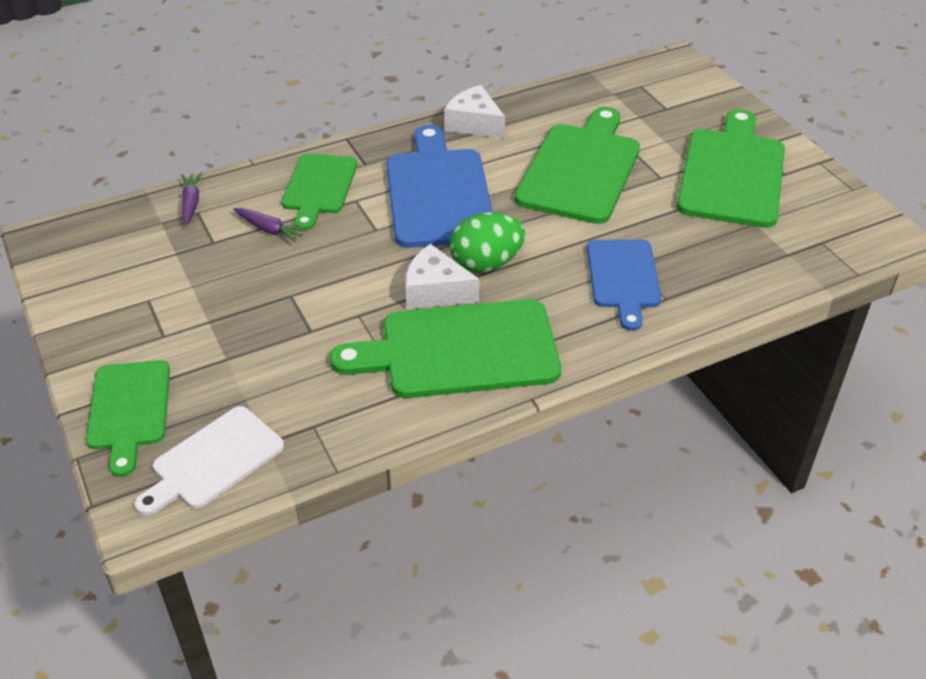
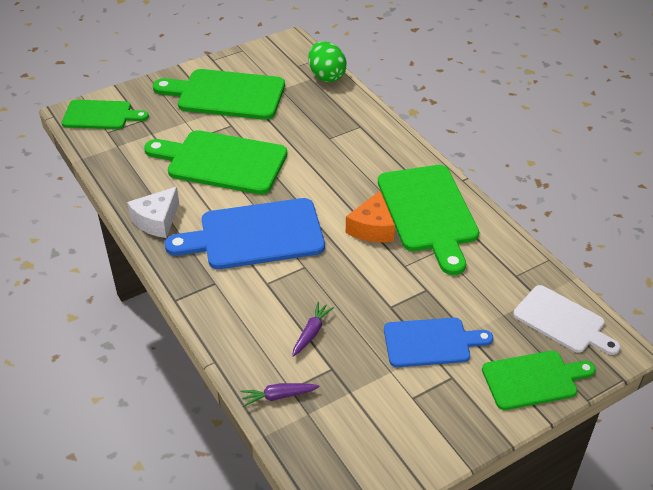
camera: 95 degrees left, 0 degrees up
green cutting board [282,153,357,230] -> green cutting board moved to [62,100,149,129]
white cheese [406,244,480,309] -> orange cheese [346,191,395,243]
green egg [450,212,525,273] -> green egg moved to [308,41,347,82]
blue cutting board [587,240,662,331] -> blue cutting board moved to [384,318,493,367]

